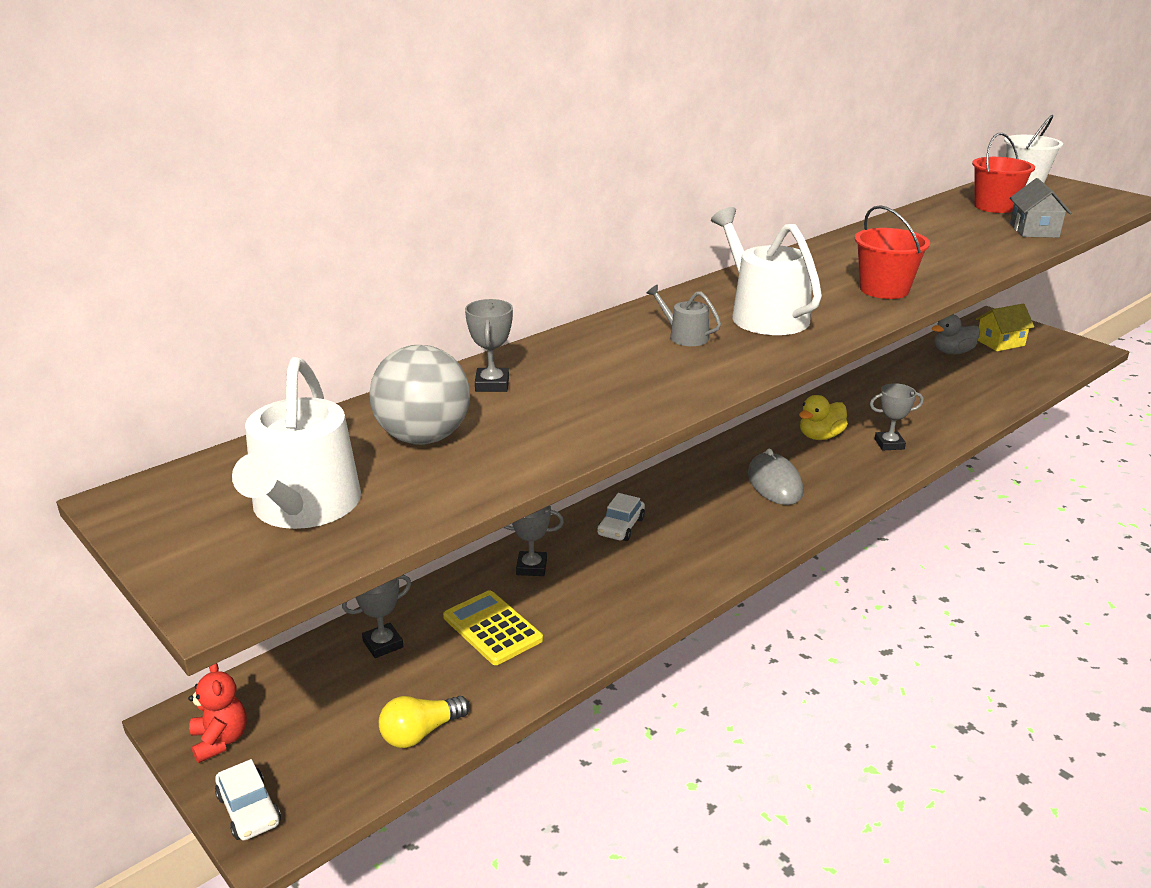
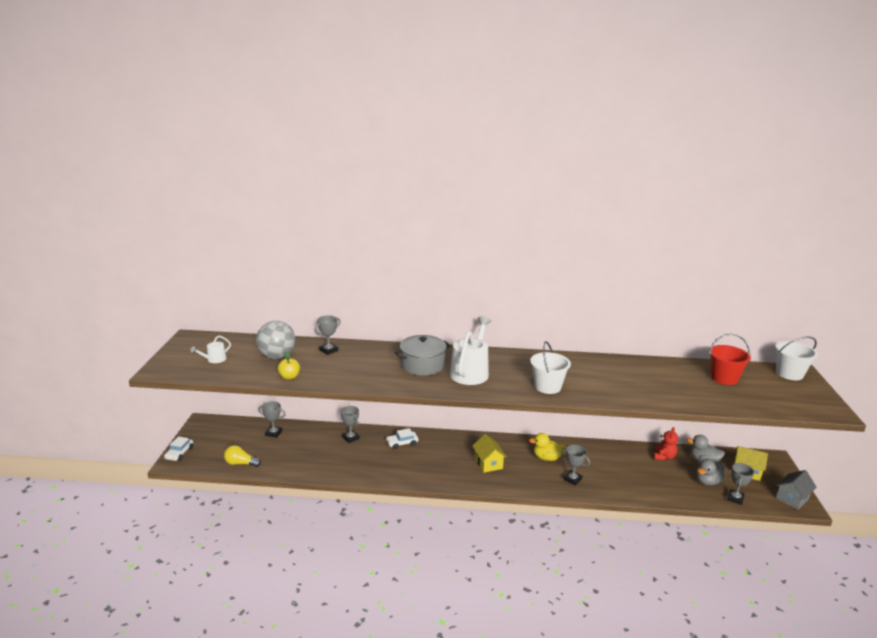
camera: 45 degrees right, 5 degrees down
red teddy bear [188,663,247,763] -> red teddy bear moved to [654,427,678,461]
white watering can [232,357,361,529] -> white watering can [190,335,231,363], size x0.48
yellow calculator [443,590,543,665] -> none
grey watering can [647,285,721,346] -> grey pot [395,335,451,376]
grey mouse [748,449,803,505] -> yellow house [473,434,507,473]
red bucket [855,205,930,299] -> white bucket [530,341,571,394]
grey house [1010,178,1071,238] -> grey house moved to [776,470,817,510]
none -> yellow apple [278,352,300,380]
none -> grey duck [697,459,726,486]
none -> grey trophy [727,463,754,505]

